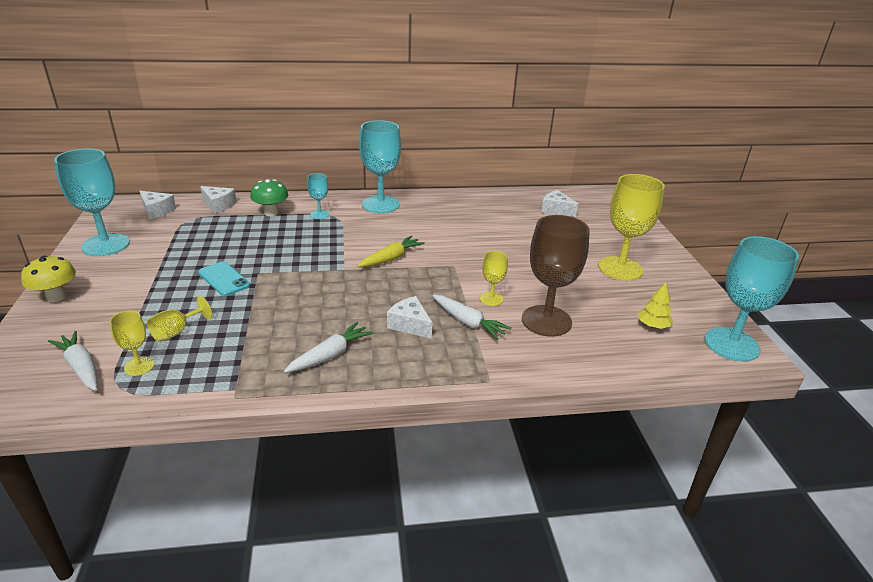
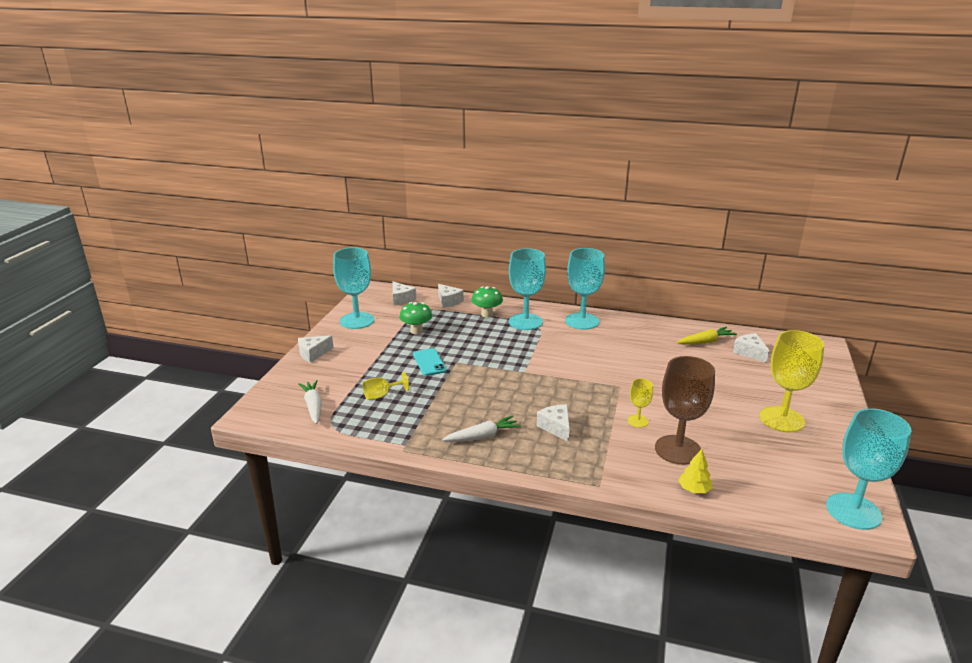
camera: 25 degrees right, 5 degrees down
yellow mushroom [21,255,76,302] -> white cheese [298,335,334,363]
yellow goblet [110,311,154,376] -> none
turquoise goblet [307,173,329,219] -> turquoise goblet [509,248,546,330], size x2.05
yellow carrot [357,236,425,267] -> yellow carrot moved to [677,327,737,344]
white carrot [433,295,511,340] -> none
yellow tree [638,282,673,329] -> yellow tree moved to [678,449,713,493]
none -> green mushroom [399,302,432,334]

